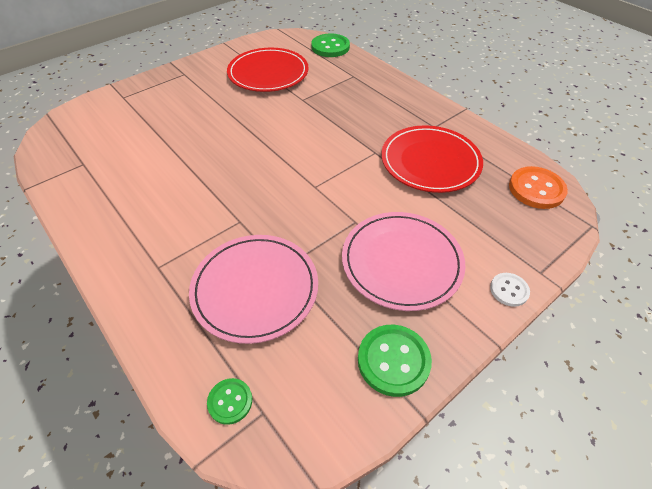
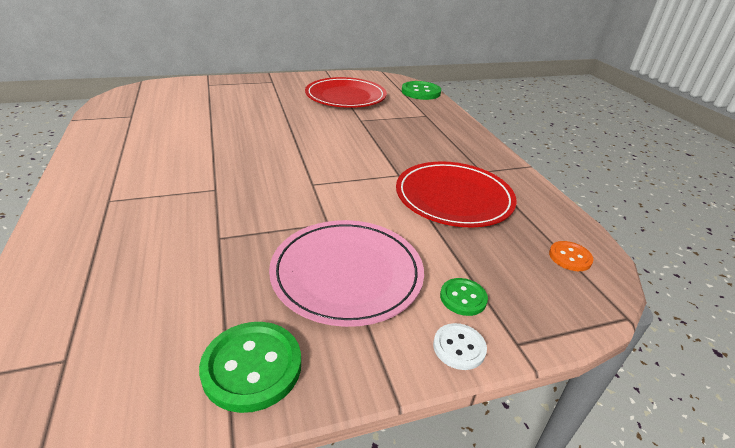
camera: 20 degrees right, 15 degrees down
pink plate [189,235,318,344] -> none
green button [207,378,252,425] -> green button moved to [440,278,488,316]
orange button [509,166,568,209] -> orange button [549,241,593,271], size x0.58

